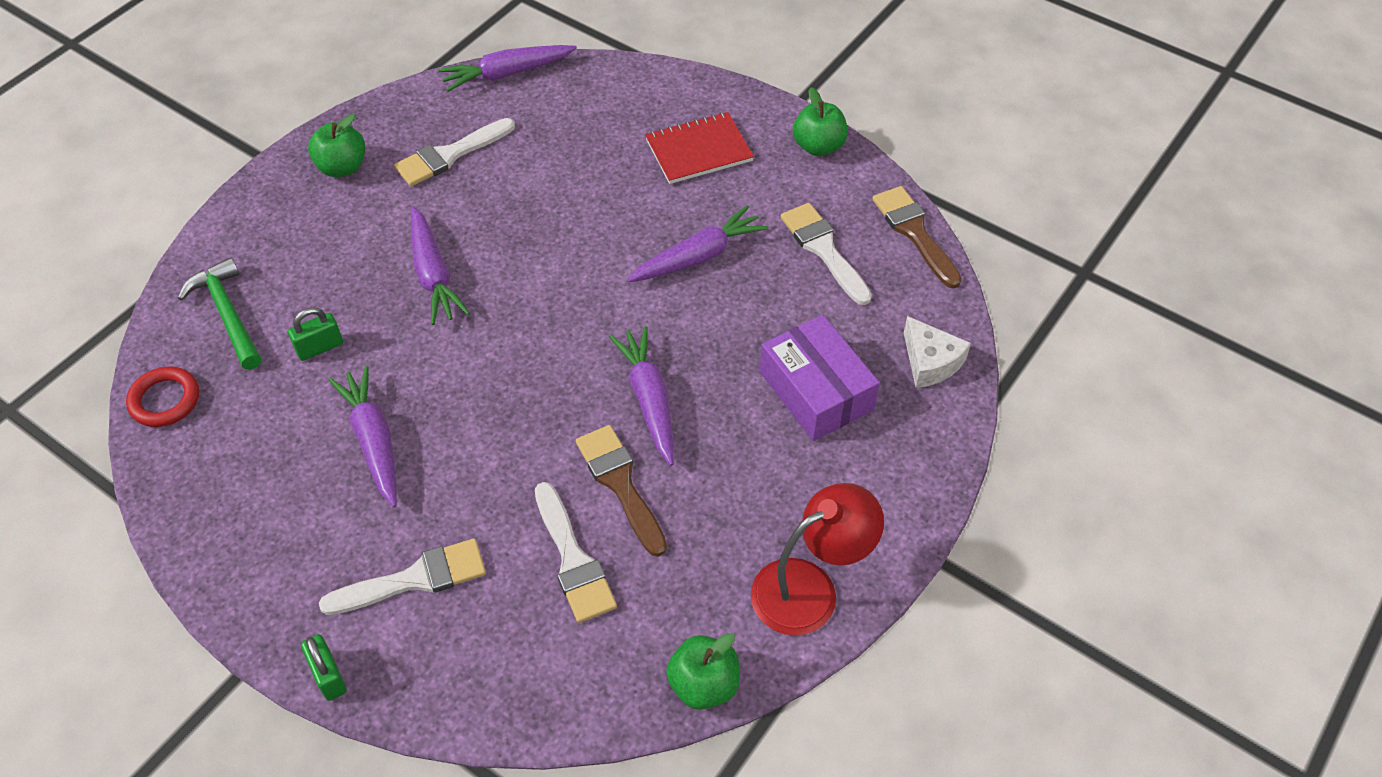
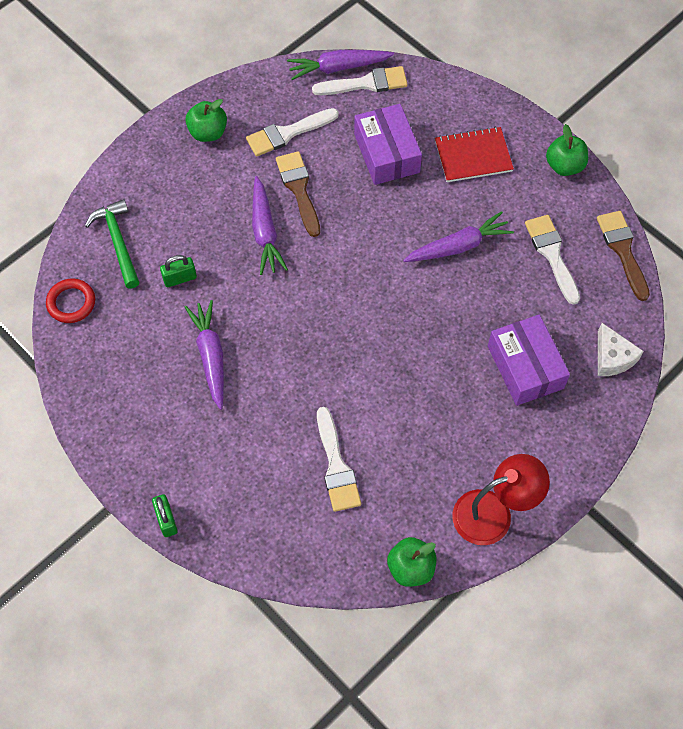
camera: 10 degrees right, 10 degrees up
white brush [319,539,486,615] -> white brush moved to [312,66,408,95]
brown brush [576,425,667,557] -> brown brush moved to [276,151,320,237]
purple carrot [609,326,674,466] -> none
none -> purple box [354,104,422,185]

